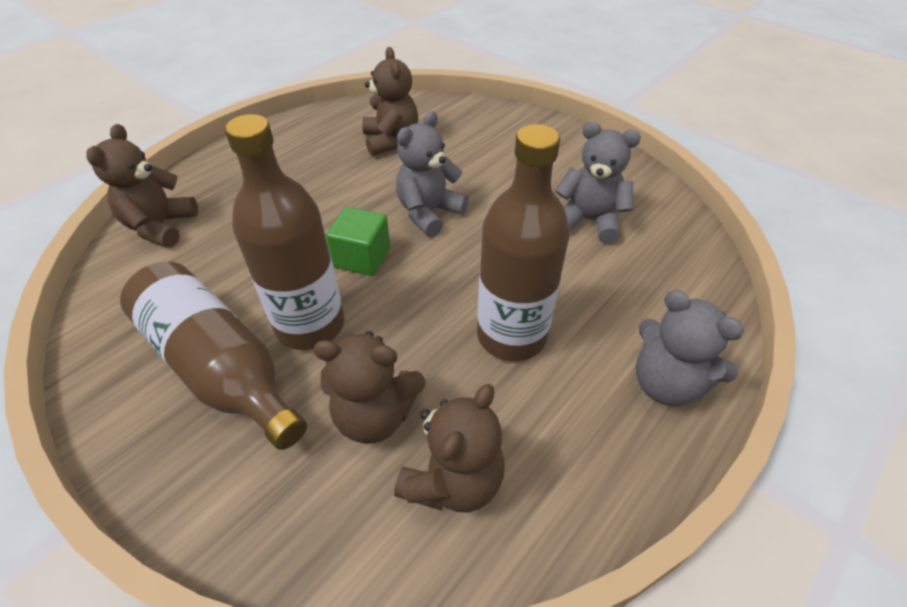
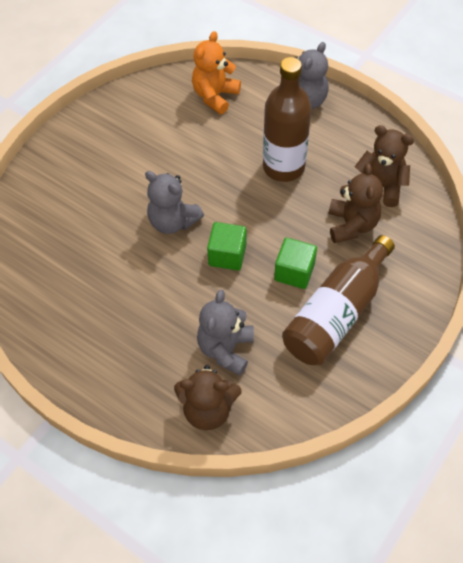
camera: 95 degrees left, 10 degrees up
brown bottle [225,114,344,350] -> green cube [274,238,317,289]
brown teddy bear [362,47,418,156] -> none
grey teddy bear [555,122,641,244] -> grey teddy bear moved to [197,290,254,376]
none -> orange teddy bear [192,31,241,114]

